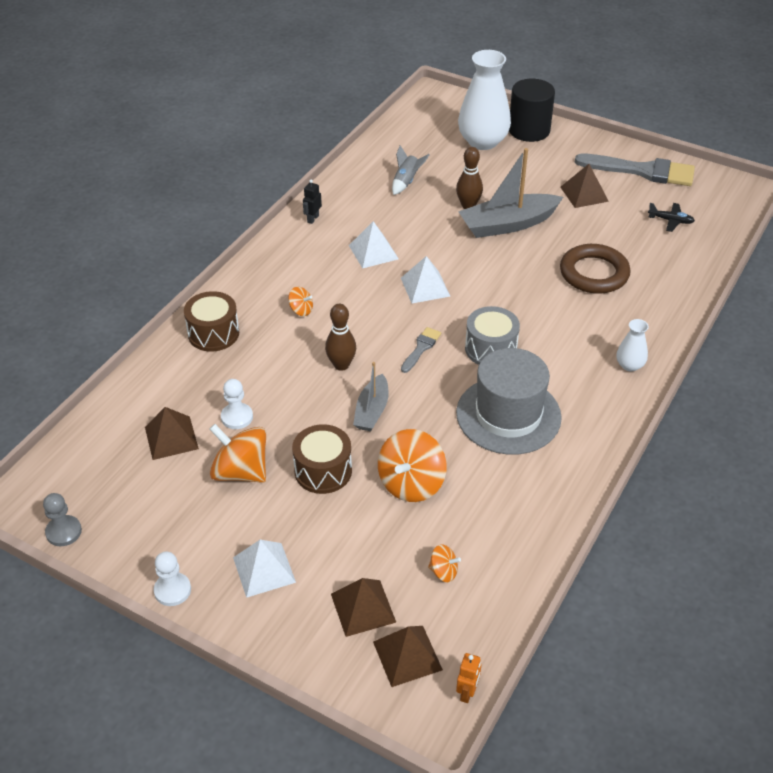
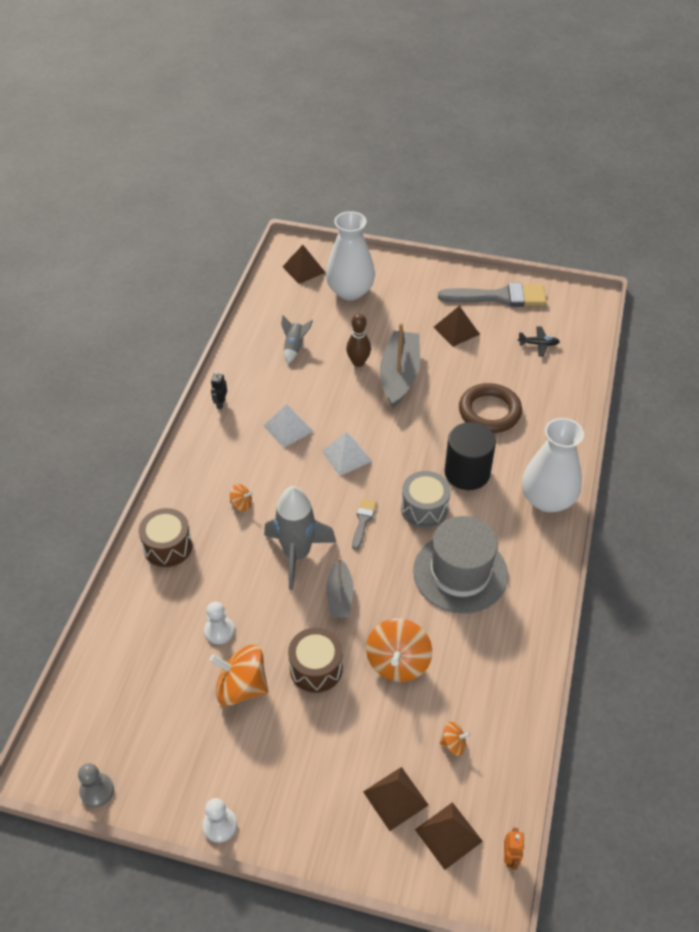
camera: 15 degrees left, 5 degrees up
brown pyramid [145,407,199,460] -> brown pyramid moved to [282,245,326,284]
white pyramid [233,540,296,598] -> none
brown bowling pin [325,304,356,371] -> grey rocket [264,486,336,590]
grey boat [458,148,563,238] -> grey boat turned 135 degrees clockwise [380,323,420,408]
black cylinder [509,79,555,142] -> black cylinder moved to [444,422,496,490]
white vase [617,319,649,371] -> white vase [522,418,584,512], size x2.12

